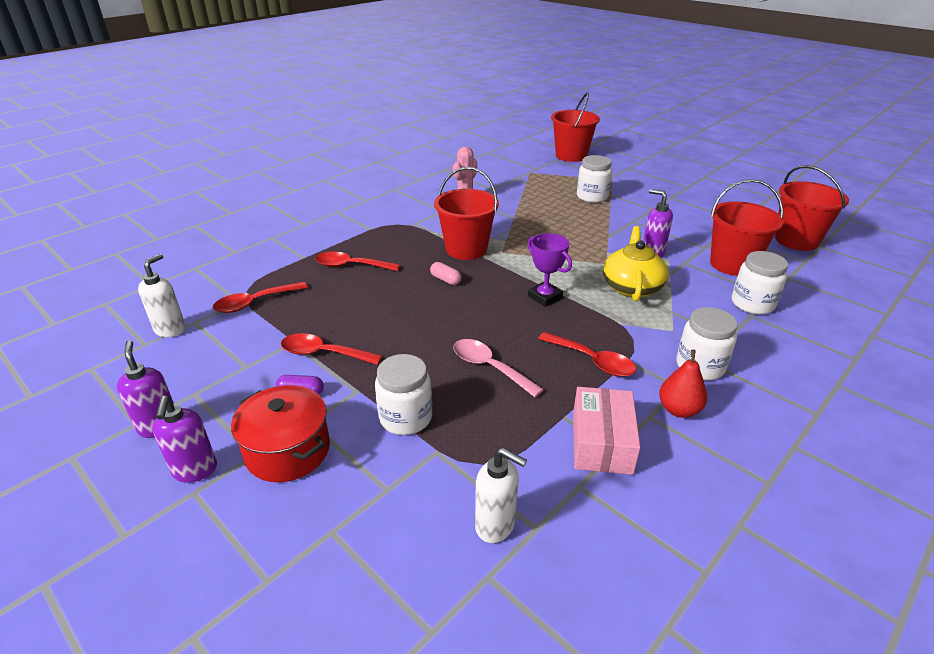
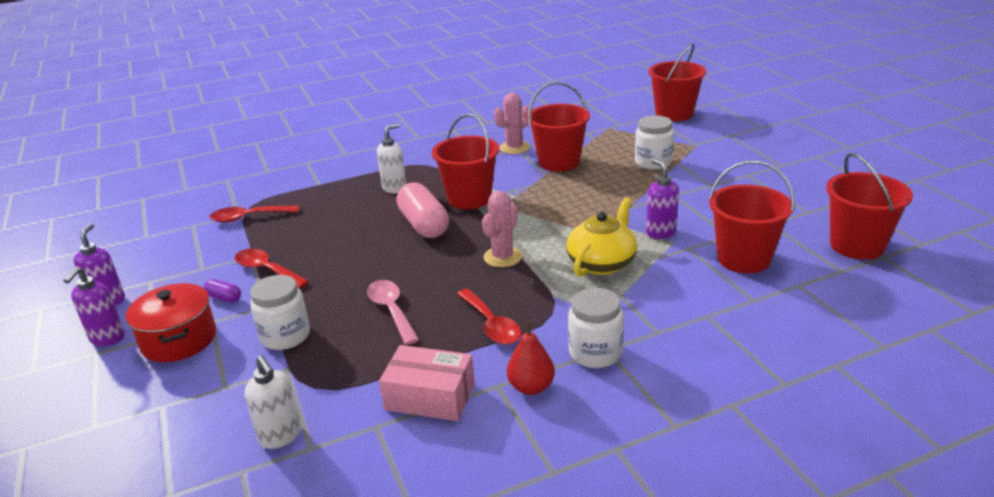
camera: 25 degrees right, 5 degrees down
white soap dispenser [138,254,186,337] -> white soap dispenser moved to [377,123,406,193]
red spoon [316,252,400,271] -> none
pink capsule [430,262,462,285] -> pink capsule [396,182,449,238], size x2.19
purple trophy [527,233,572,307] -> pink cactus [482,191,522,267]
pink box [573,387,640,475] -> pink box turned 75 degrees clockwise [379,345,475,421]
white jar [732,251,788,315] -> none
none -> red bucket [527,82,590,172]

